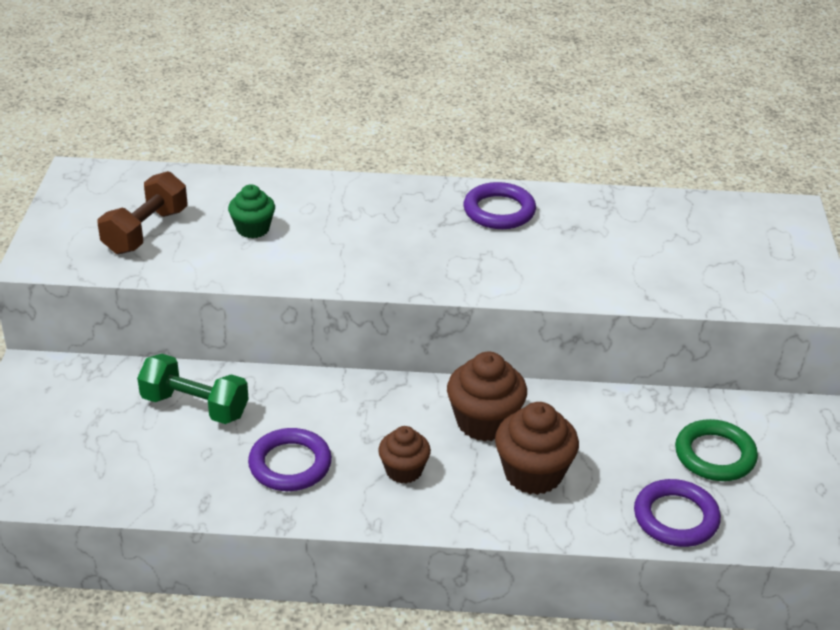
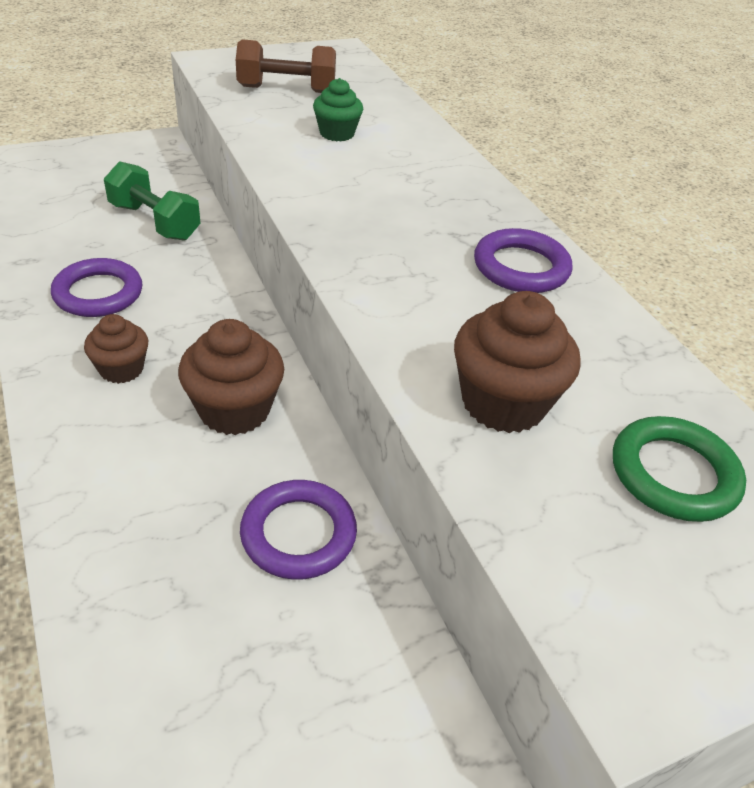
camera: 60 degrees right, 5 degrees up
green dumbbell [137,354,249,424] -> green dumbbell turned 45 degrees counterclockwise [104,161,201,241]
brown cupcake [495,402,579,495] -> brown cupcake moved to [454,291,581,433]
purple ring [634,479,721,547] -> purple ring moved to [240,480,357,580]
green ring [675,419,758,481] -> green ring moved to [613,416,746,522]

